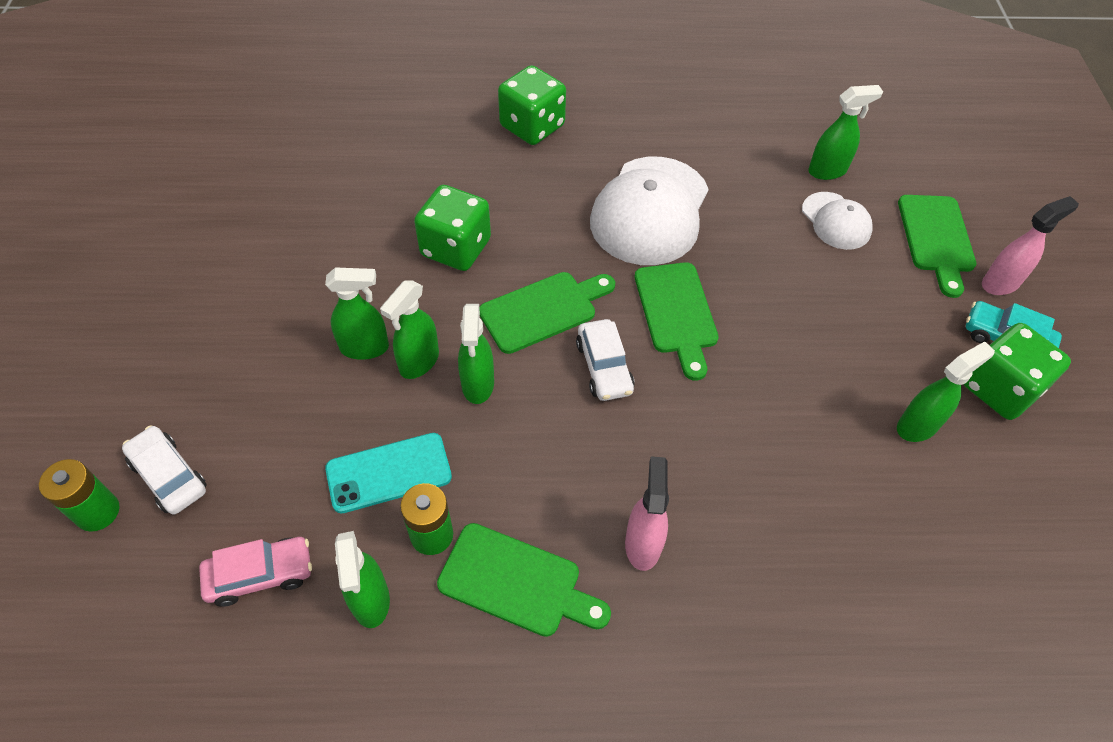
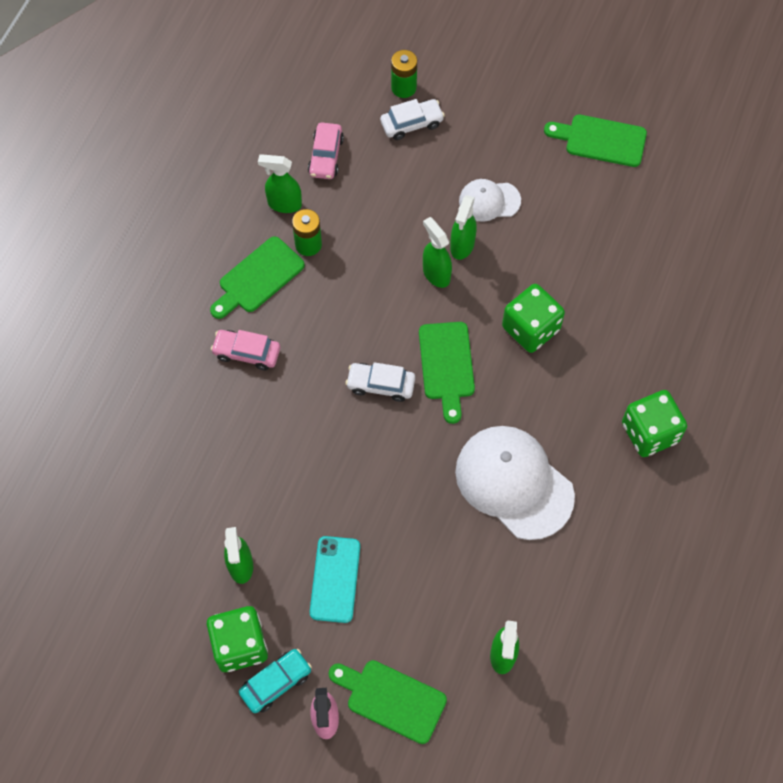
camera: 115 degrees right, 10 degrees up
turquoise phone [325,433,452,513] -> turquoise phone moved to [310,536,360,623]
green spray bottle [458,304,494,404] -> none
pink spray bottle [625,456,669,571] -> pink car [211,330,280,370]
green cutting board [635,262,719,381] -> green cutting board moved to [544,115,647,167]
white cap [802,192,873,250] -> white cap moved to [459,179,521,222]

